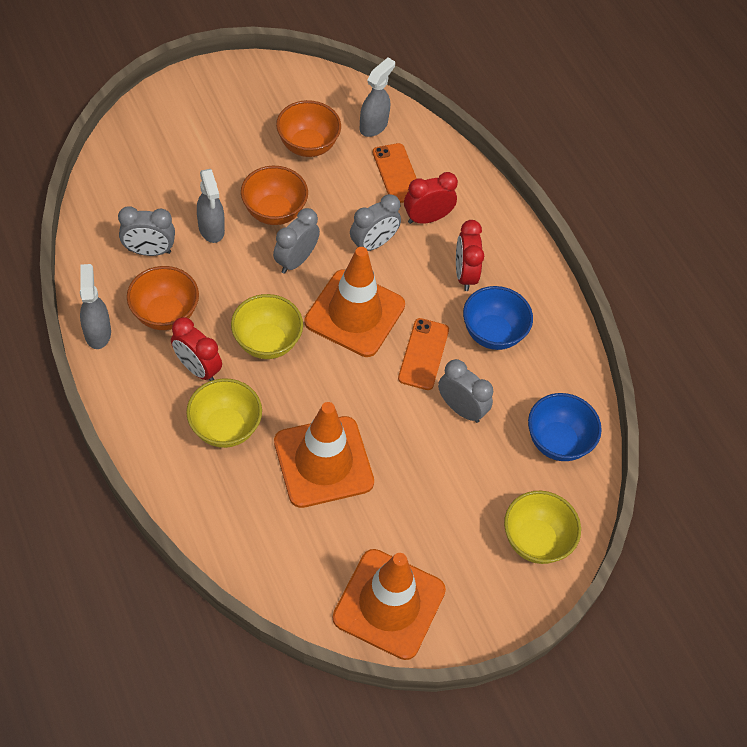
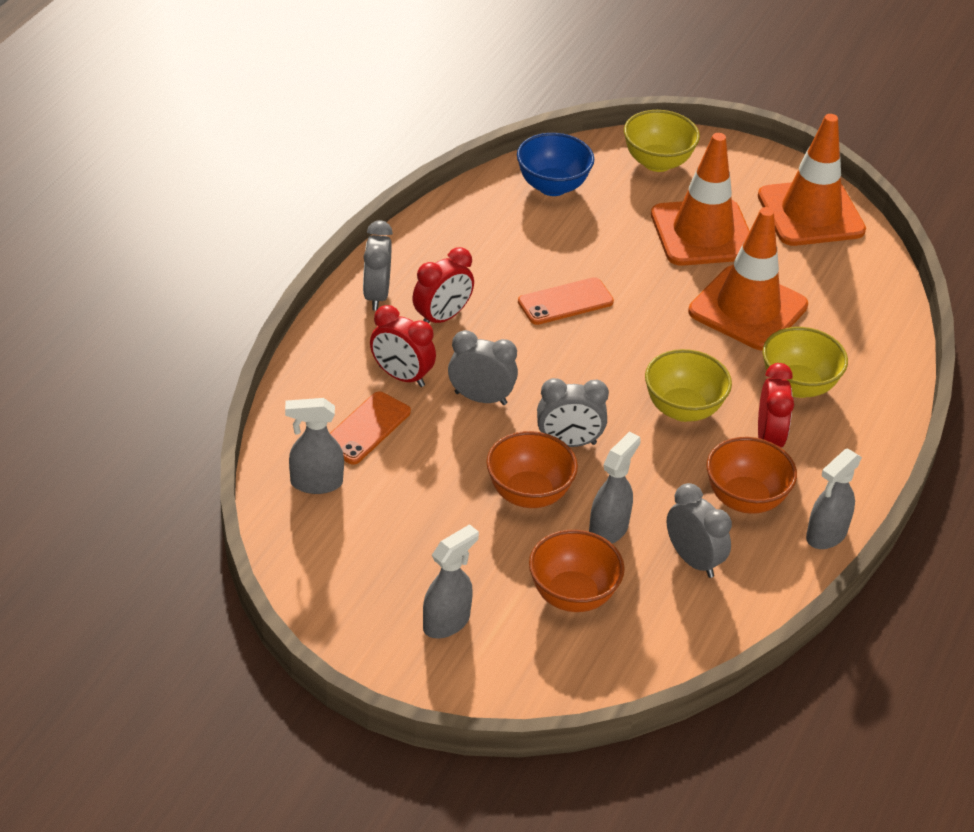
camera: 125 degrees left, 15 degrees down
orange bowl [276,100,341,157] -> orange bowl moved to [529,530,625,612]
orange traffic cone [304,247,405,357] -> orange traffic cone moved to [651,133,750,266]
grey clock [438,359,493,423] -> grey clock moved to [363,220,393,311]
blue bowl [463,286,533,350] -> none
none -> grey spray bottle [423,524,479,638]

